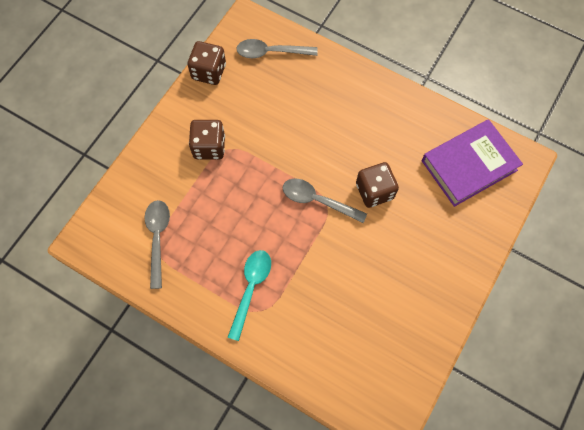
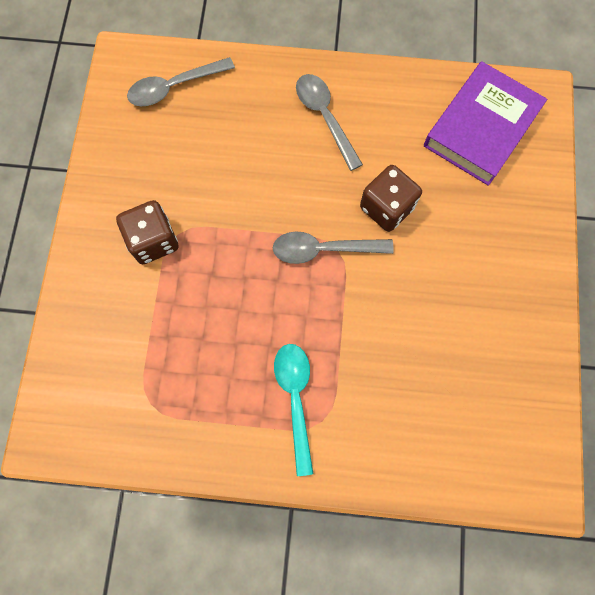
camera: 25 degrees left, 5 degrees up
grey spoon [145,200,170,289] -> grey spoon moved to [296,74,363,171]
brown dice [187,41,226,85] -> none

